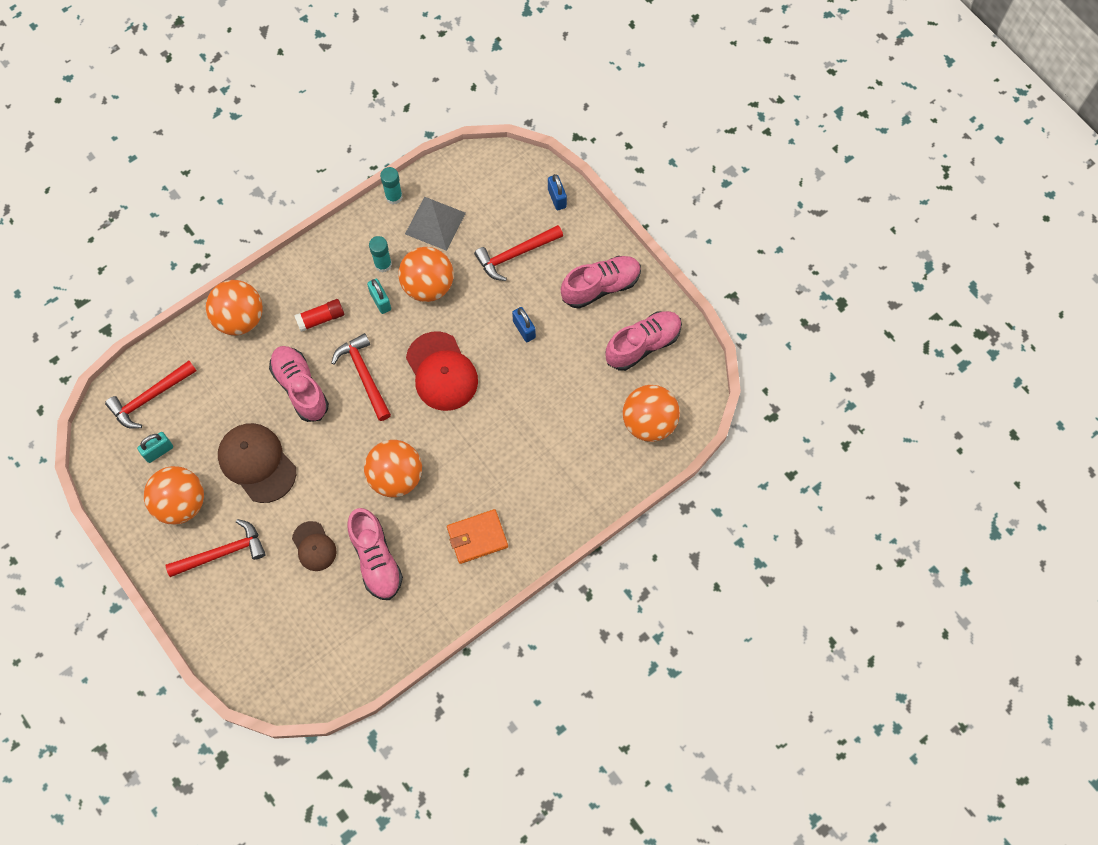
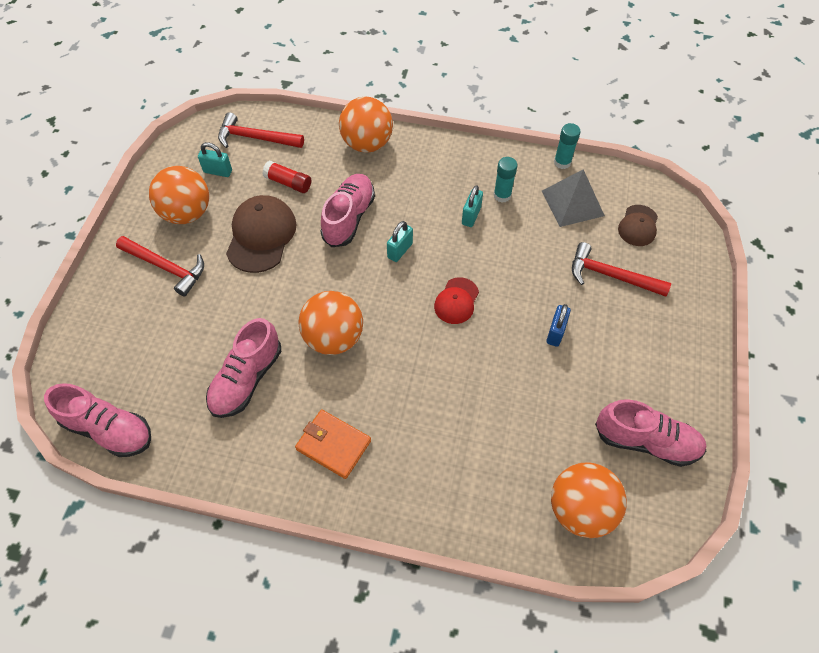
camera: 50 degrees right, 10 degrees down
brown cap [292,521,336,571] -> brown cap moved to [618,205,658,246]
red glue stick [294,299,344,332] -> red glue stick moved to [262,161,311,193]
red hammer [331,333,391,421] -> turquoise padlock [387,221,413,262]
orange ball [398,247,454,302] -> none
red cap [406,331,478,411] -> red cap [434,277,479,324], size x0.58
blue padlock [548,174,567,210] -> none
pink shoe [561,256,641,309] -> pink shoe moved to [44,383,151,457]

